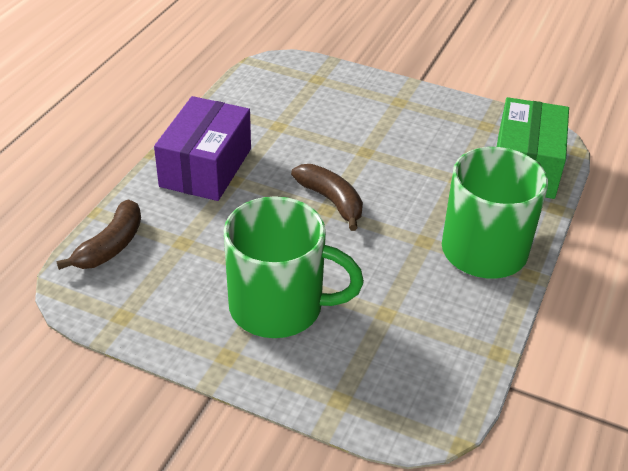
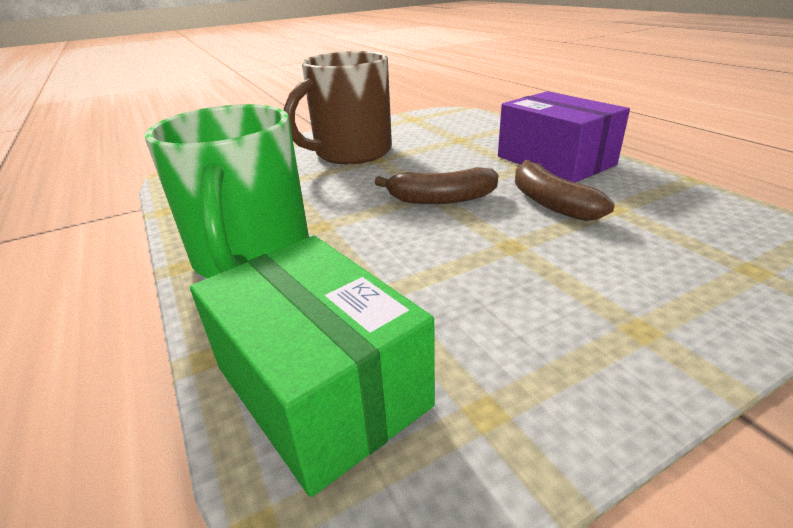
camera: 130 degrees right, 10 degrees down
brown banana [57,200,141,270] -> brown banana moved to [515,160,615,221]
green mug [223,196,364,338] -> brown mug [284,51,392,164]

